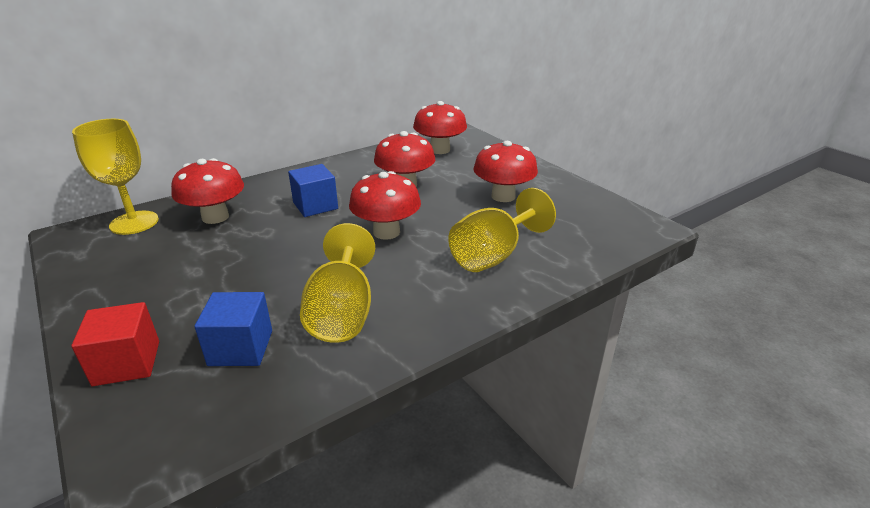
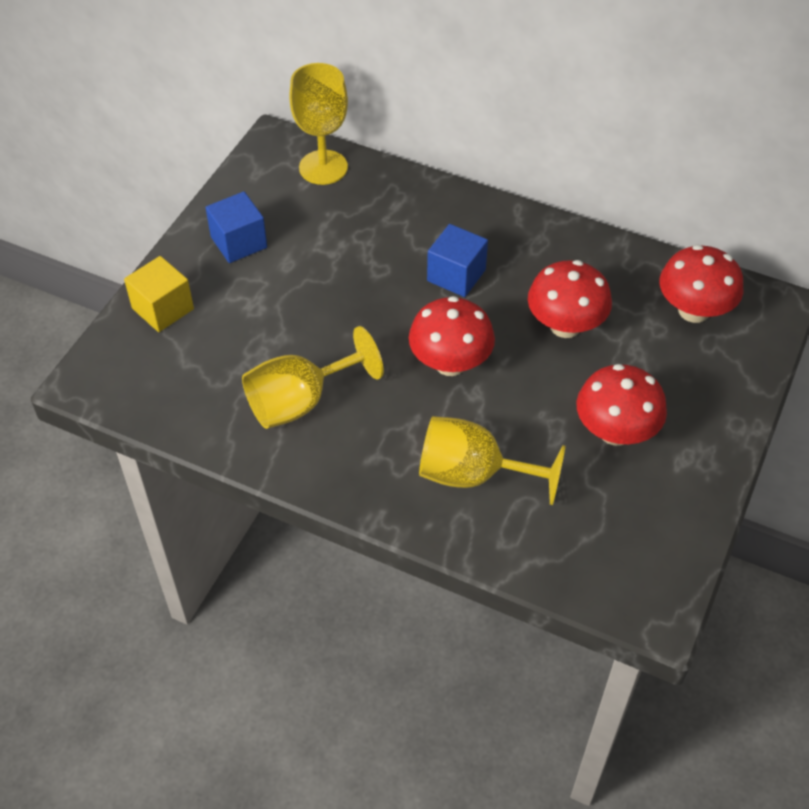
camera: 60 degrees right, 20 degrees up
red cube [71,302,159,386] -> yellow cube [124,256,194,332]
red mushroom [171,158,244,224] -> none
blue cube [194,292,272,366] -> blue cube moved to [205,192,267,263]

